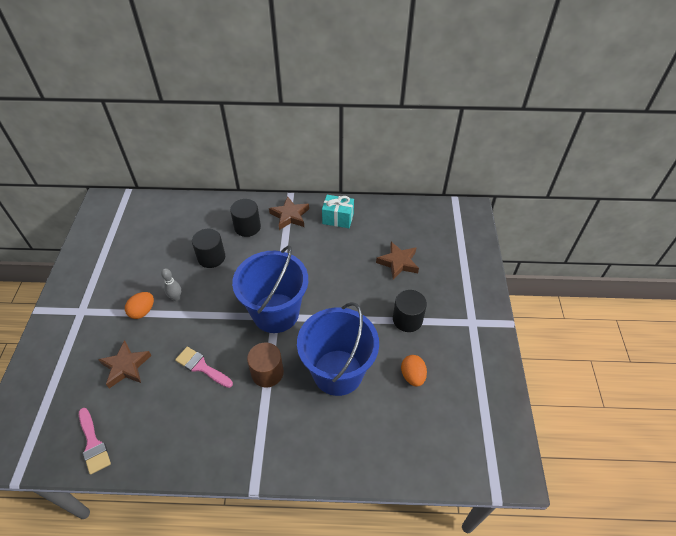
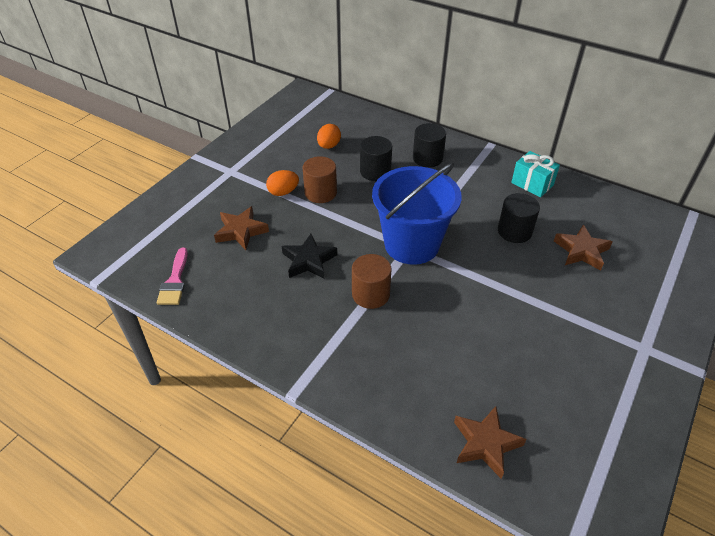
camera: 30 degrees right, 5 degrees down
grey bowling pin [161,268,181,301] -> brown cylinder [303,156,337,203]
pink brush [175,347,233,388] -> black star [282,234,337,279]
brown star [269,196,309,230] -> brown star moved to [454,406,527,479]
blue bucket [297,302,379,396] -> none
black cylinder [393,290,427,332] -> black cylinder moved to [498,193,540,243]
orange egg [401,355,427,387] -> orange egg moved to [317,124,341,149]

